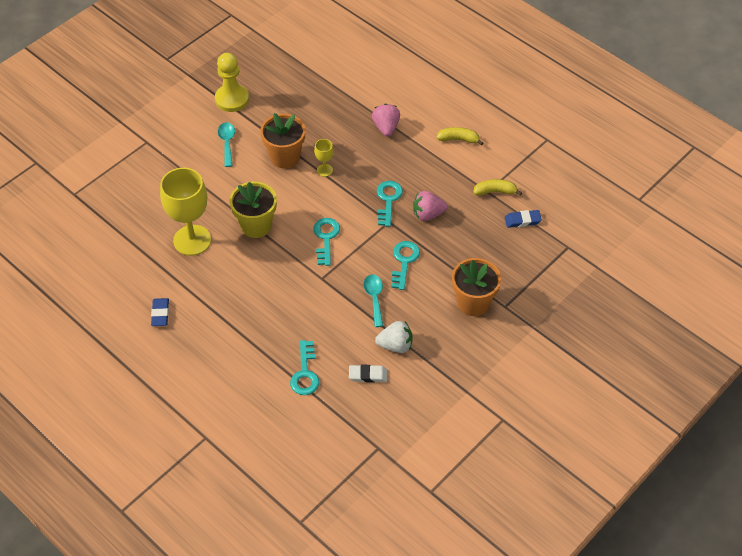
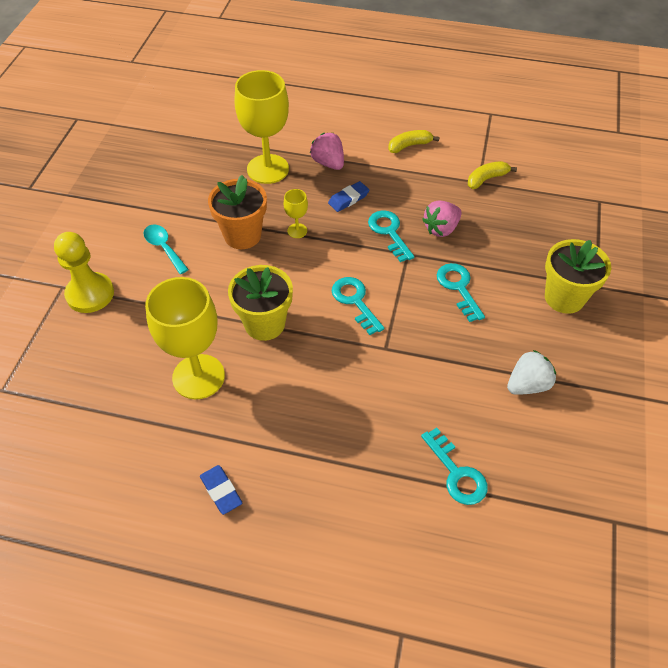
camera: 30 degrees left, 0 degrees up
yellow pawn [215,53,249,112] -> yellow pawn moved to [54,232,114,313]
white eraser [349,365,387,383] -> none
turquoise spoon [364,274,383,327] -> none
orange flower pot [452,258,501,316] -> yellow flower pot [545,239,611,314]
blue eraser [504,210,542,228] -> blue eraser moved to [328,181,369,212]
none -> yellow goblet [234,70,289,184]

